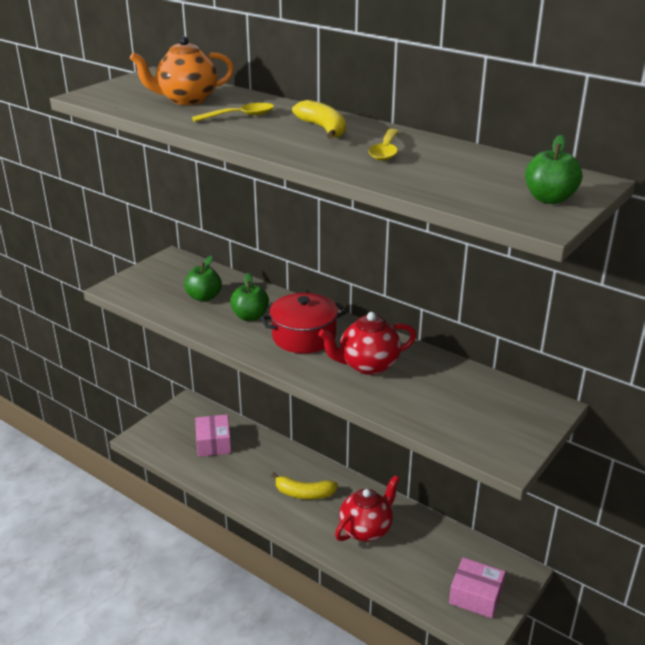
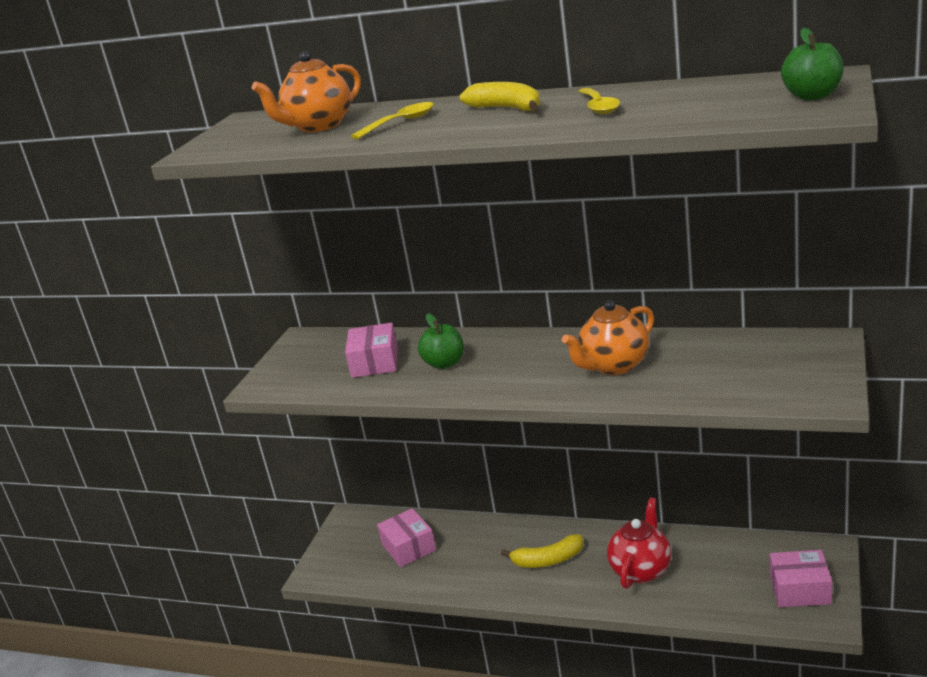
camera: 15 degrees left, 5 degrees down
green apple [184,256,222,302] -> pink box [345,323,398,378]
red pot [261,293,347,353] -> none
red teapot [318,312,416,375] -> orange teapot [562,300,654,375]

